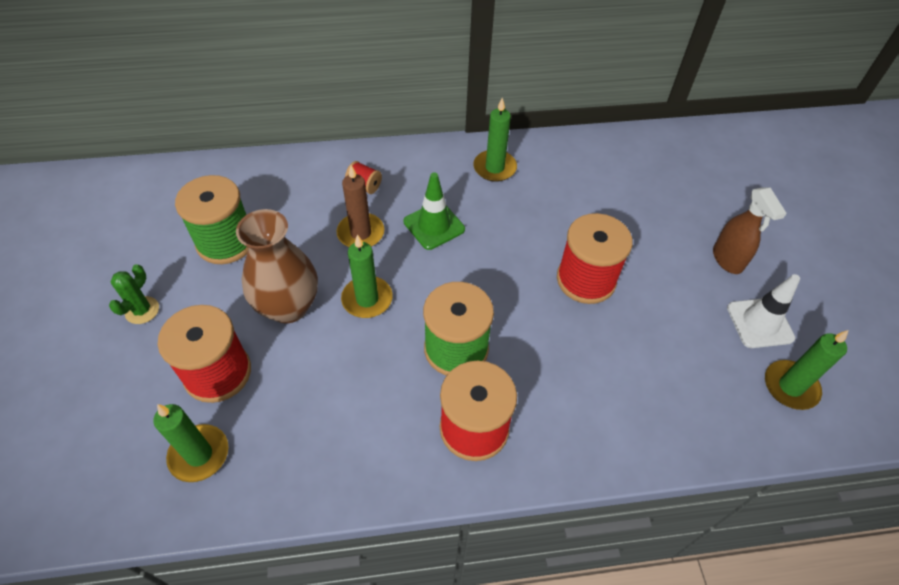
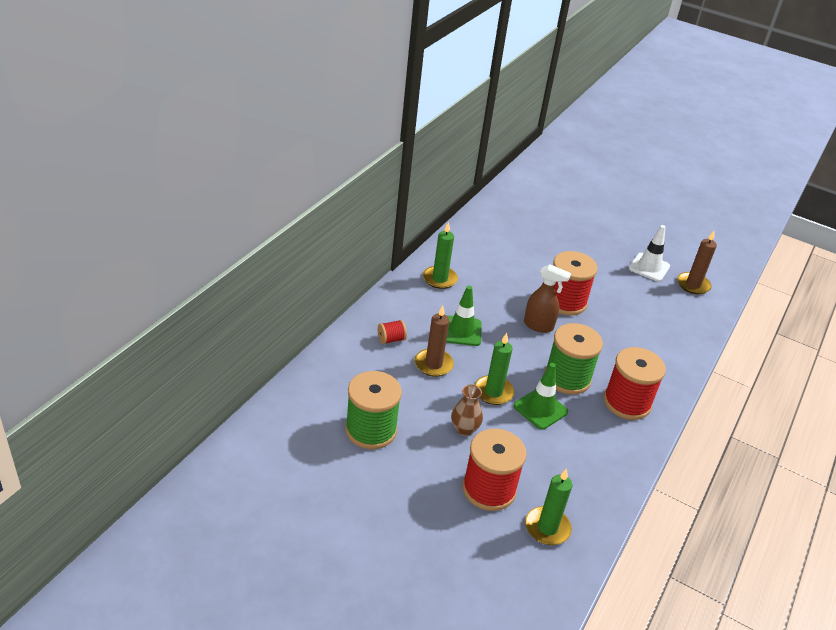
camera: 55 degrees left, 15 degrees down
green cactus [109,264,159,324] -> none
brown vase [236,209,318,323] -> brown vase [451,385,483,436], size x0.55
brown spray bottle [713,188,787,274] -> brown spray bottle moved to [524,264,571,333]
green candle [765,330,849,410] -> brown candle [677,231,717,294]
none -> green traffic cone [514,363,568,430]

